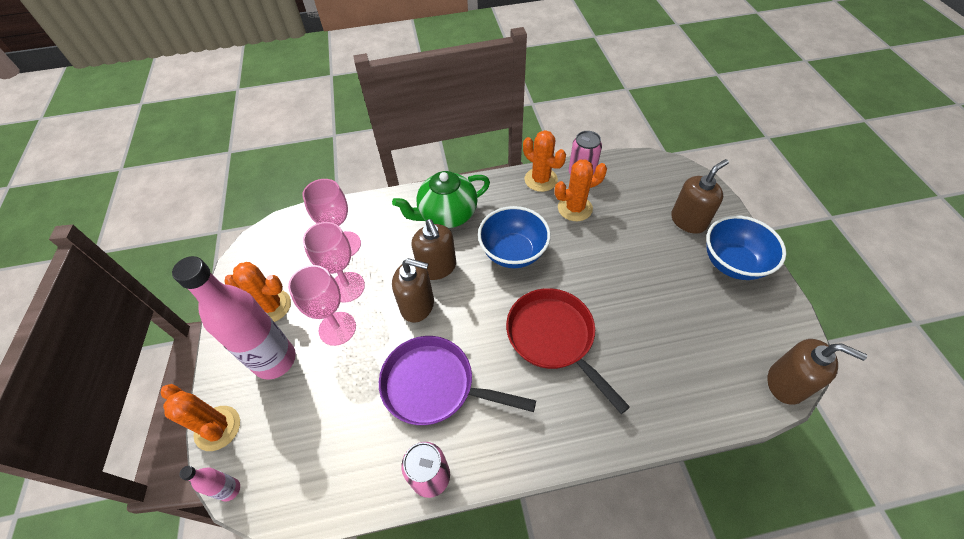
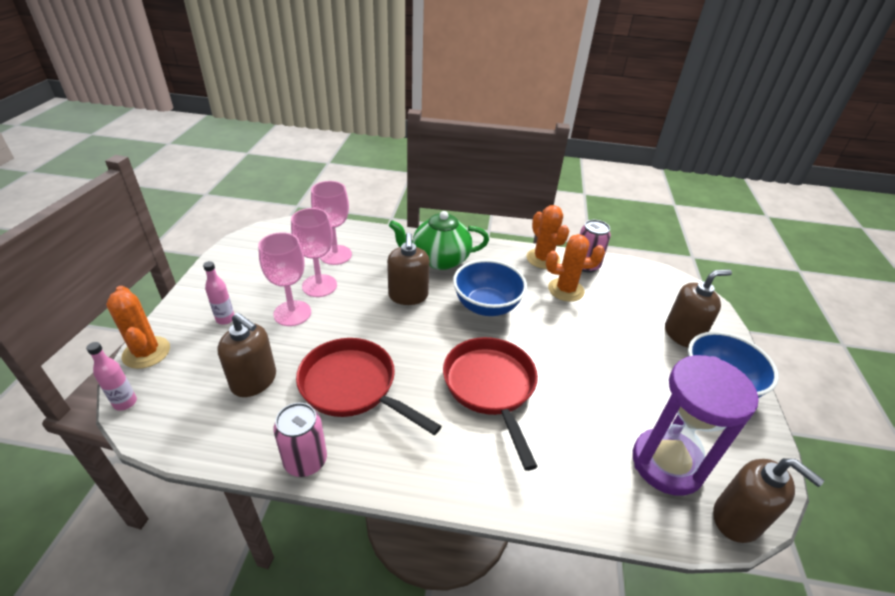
camera: 15 degrees right, 15 degrees down
pink bottle [172,256,296,380] -> pink bottle [203,261,234,325], size x0.43
orange cactus [225,262,291,322] -> none
purple pan [379,336,536,425] -> red pan [296,338,442,435]
brown soap dispenser [392,258,434,323] -> brown soap dispenser moved to [218,313,276,397]
none -> purple hourglass [633,355,759,496]

